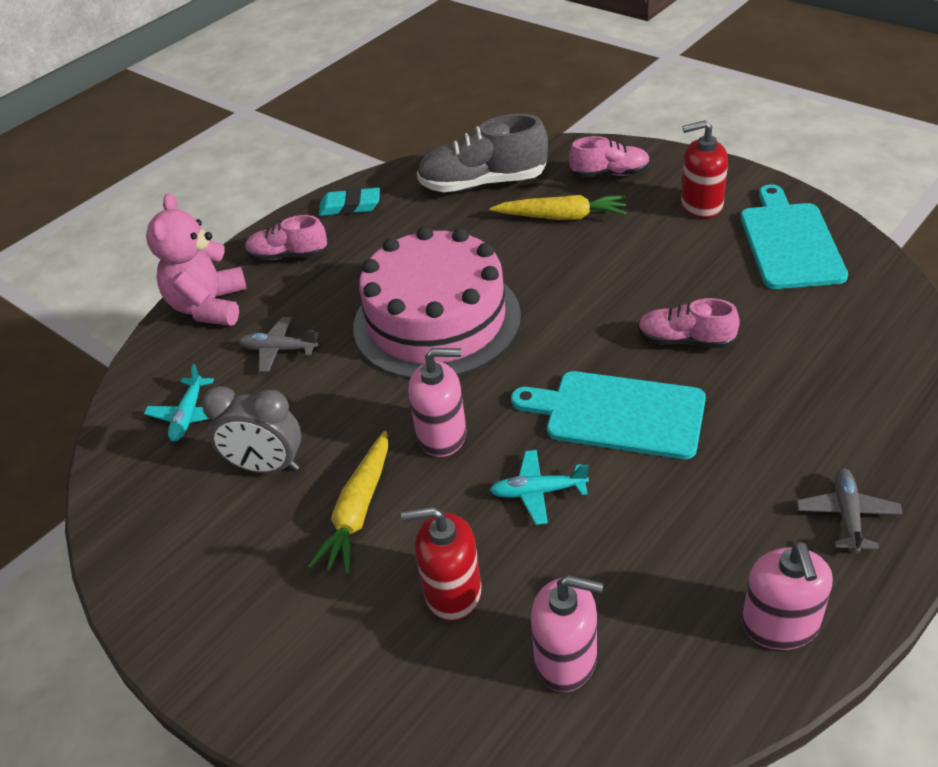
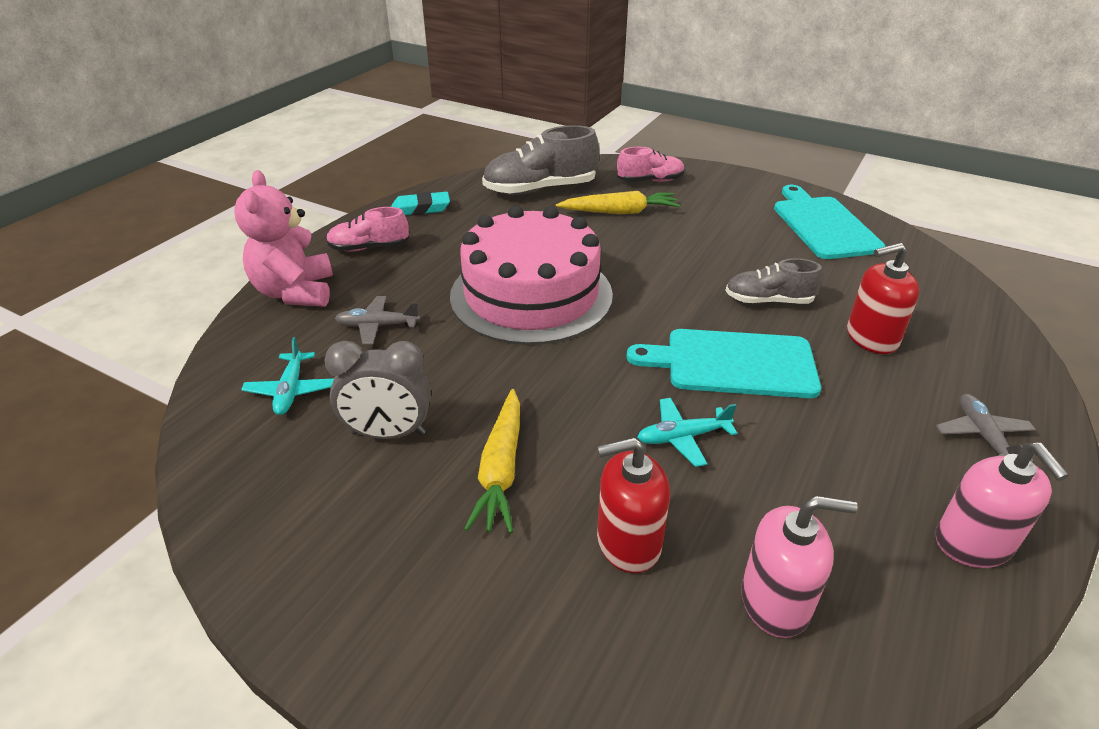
camera: 15 degrees left, 5 degrees down
pink soap dispenser [408,348,466,457] -> none
pink shoe [638,298,740,348] -> grey shoe [725,258,822,304]
red soap dispenser [681,120,728,218] -> red soap dispenser moved to [847,243,919,354]

